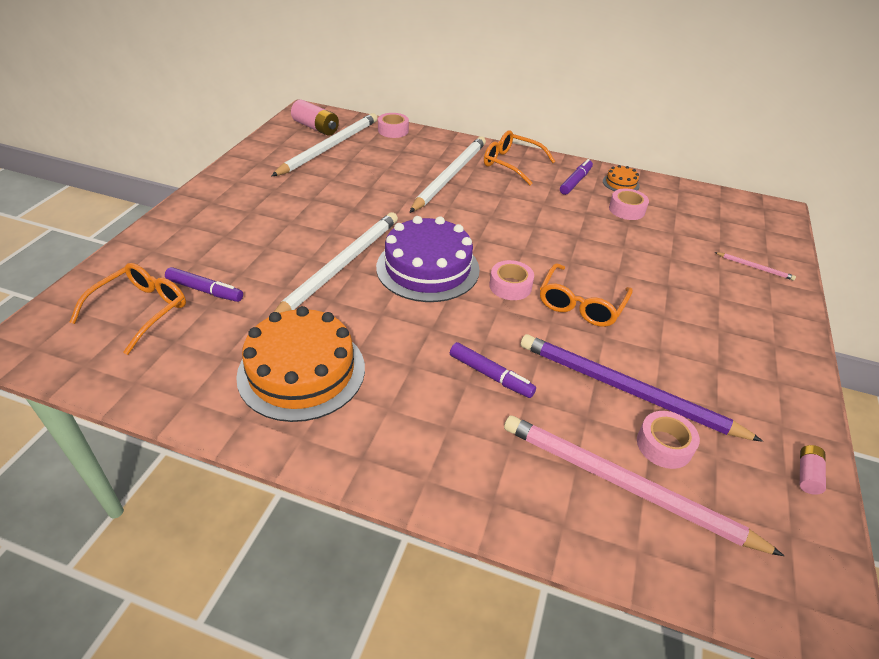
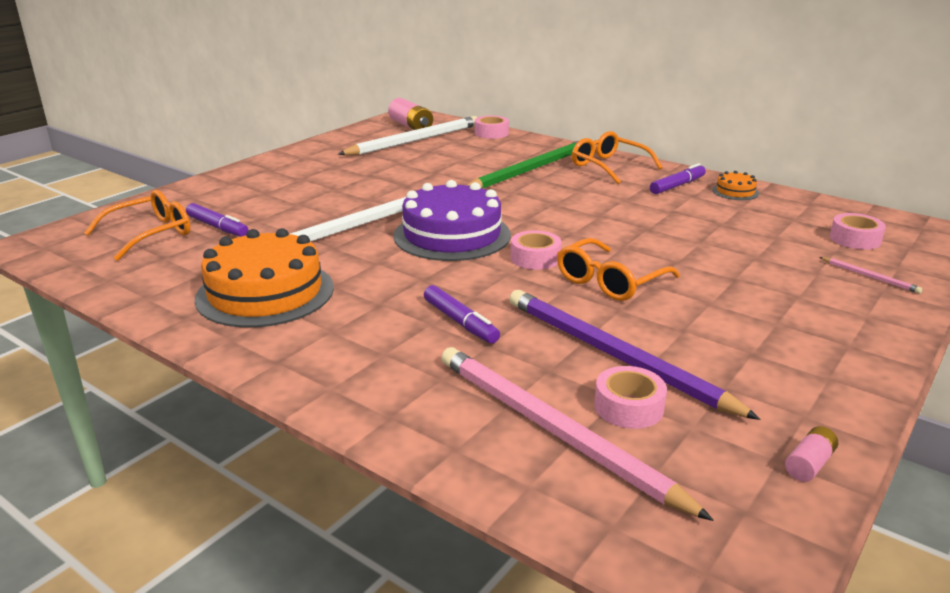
camera: 20 degrees right, 15 degrees down
white pencil [409,136,486,213] -> green pencil [467,140,580,189]
pink tape [609,188,649,220] -> pink tape moved to [830,213,886,250]

